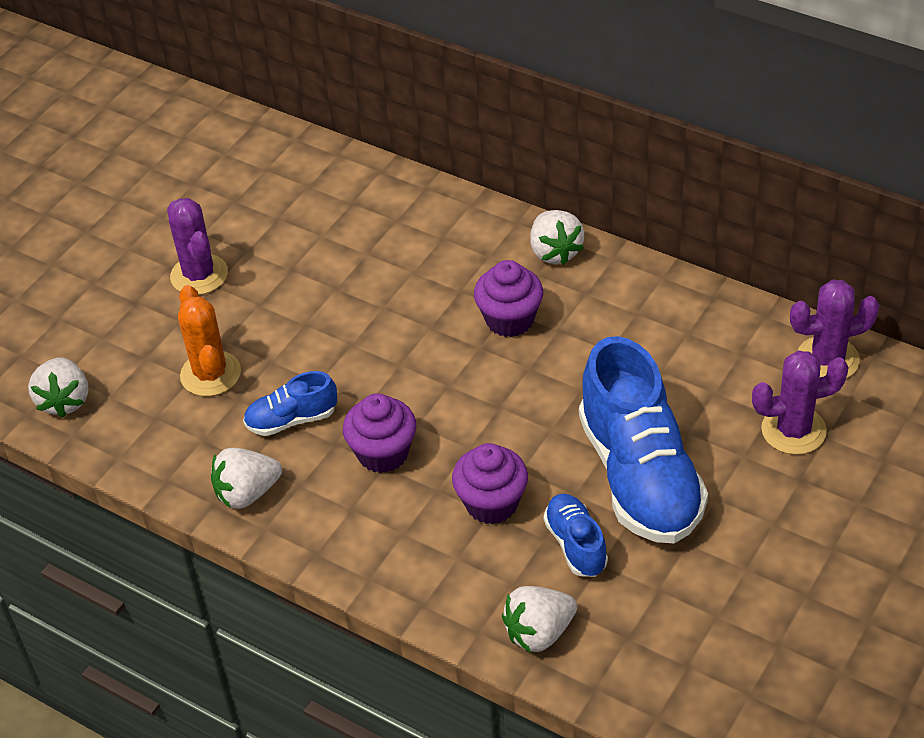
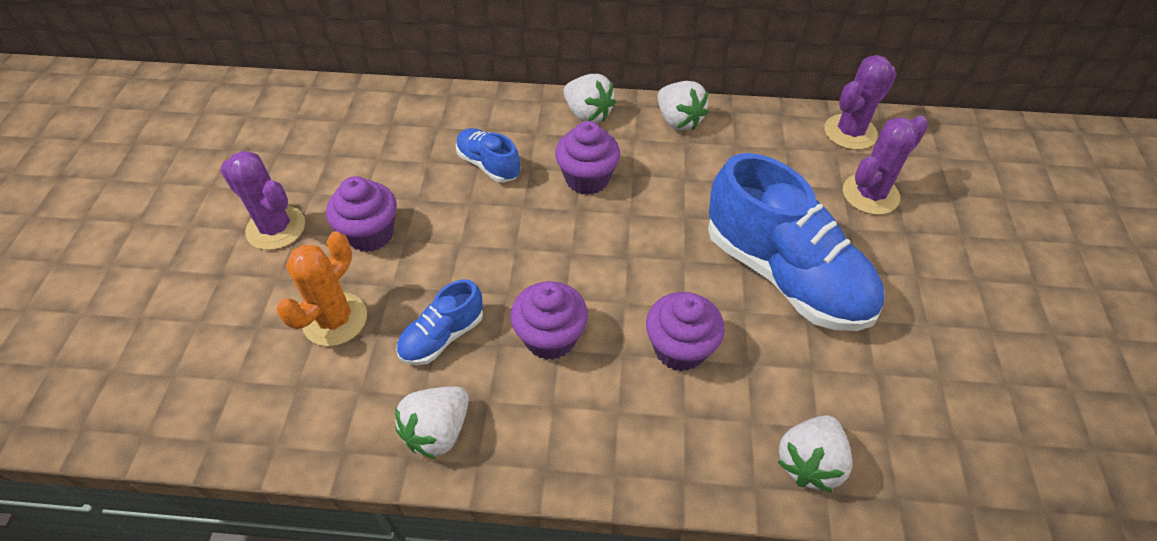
camera: 30 degrees left, 5 degrees up
white strawberry [28,357,88,418] -> white strawberry moved to [657,81,709,131]
orange cactus [178,285,241,396] -> orange cactus turned 75 degrees clockwise [276,231,367,346]
blue shoe [543,494,608,577] -> blue shoe moved to [456,128,520,183]
none -> purple cupcake [326,176,397,252]

